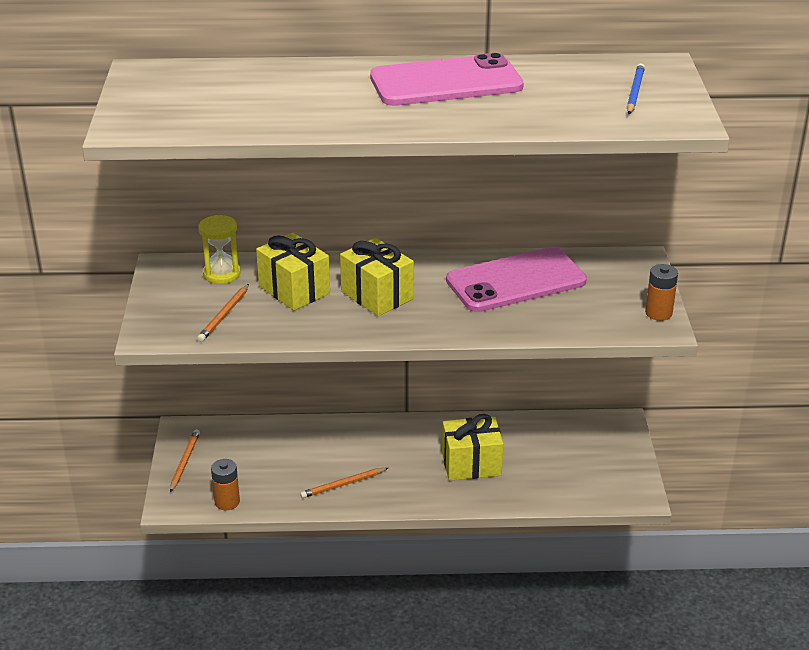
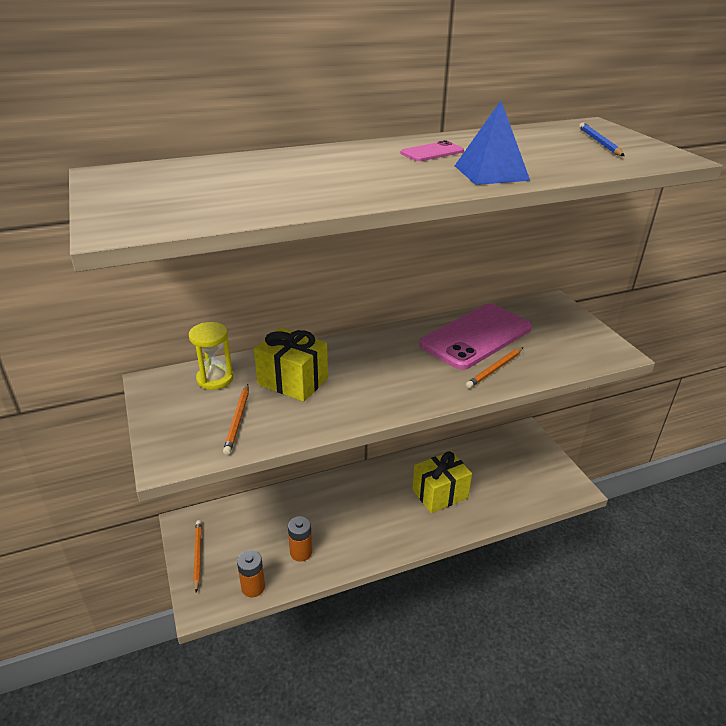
camera: 20 degrees left, 0 degrees up
orange pencil [300,468,388,498] -> orange pencil moved to [466,347,523,388]
yellow gift [340,238,414,316] -> none
pink phone [370,53,524,106] -> pink phone [401,140,464,161], size x0.43
orange battery [645,264,678,321] -> orange battery moved to [288,516,312,562]
none -> blue pyramid [455,101,530,185]

